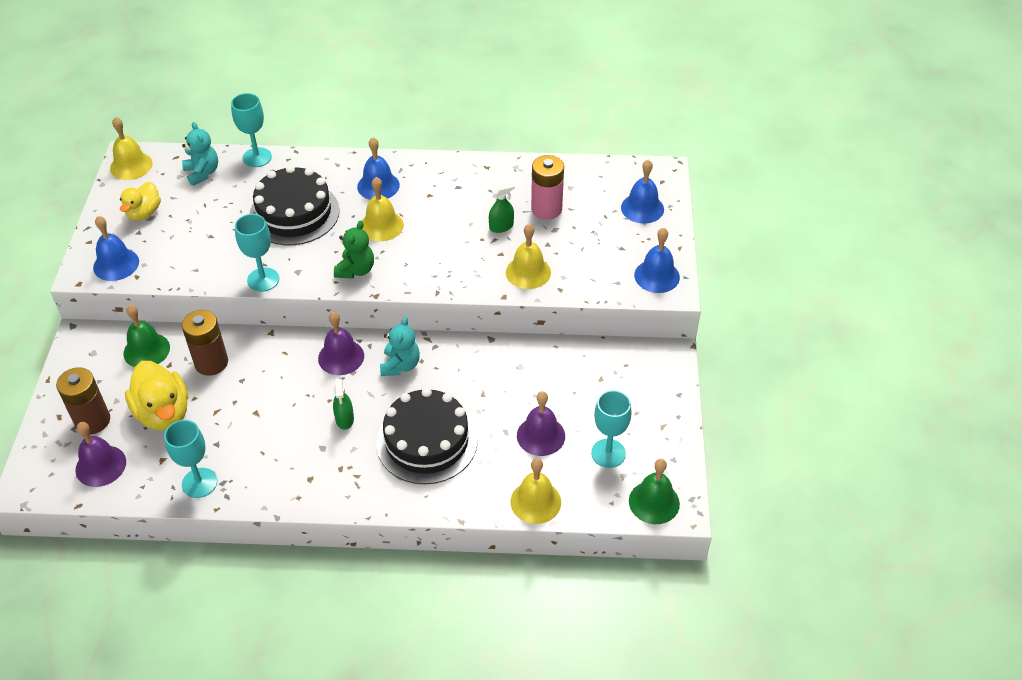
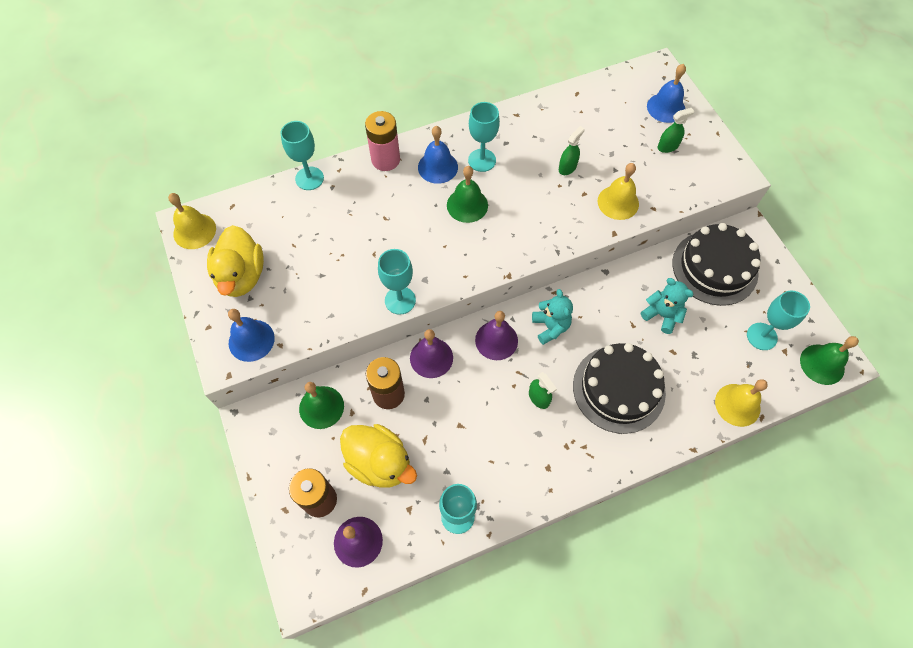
camera: 25 degrees left, 15 degrees up
yellow duck [120,182,161,221] -> yellow duck [207,225,264,297], size x1.59
turquoise teddy bear [182,122,218,186] -> turquoise teddy bear moved to [641,278,694,334]
black cake [249,165,340,245] -> black cake moved to [672,223,761,306]
green teddy bear [334,220,374,279] -> none
yellow bell [362,177,404,241] -> green bell [447,166,488,223]
purple bell [517,391,565,456] -> purple bell moved to [410,329,453,378]
pink battery [531,155,564,220] -> pink battery moved to [365,111,400,171]
blue bell [634,228,680,293] -> none
none -> turquoise goblet [468,102,500,172]
none -> green spray bottle [657,108,694,153]

